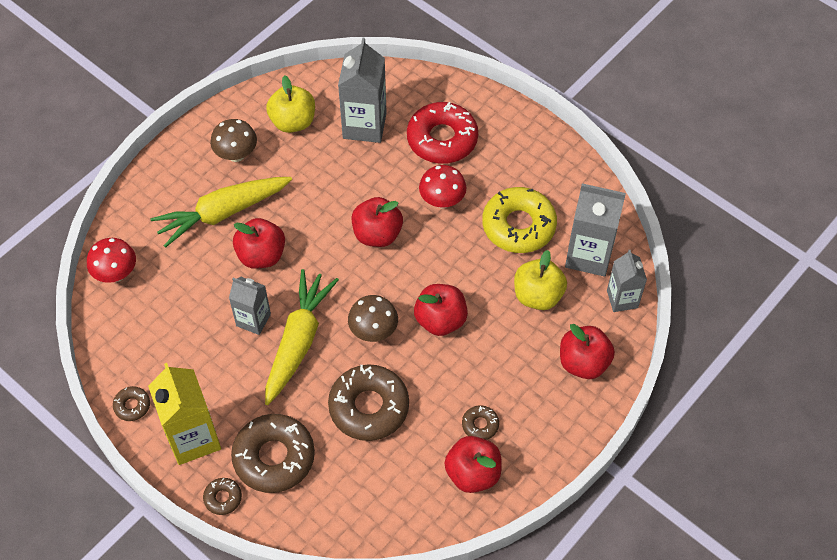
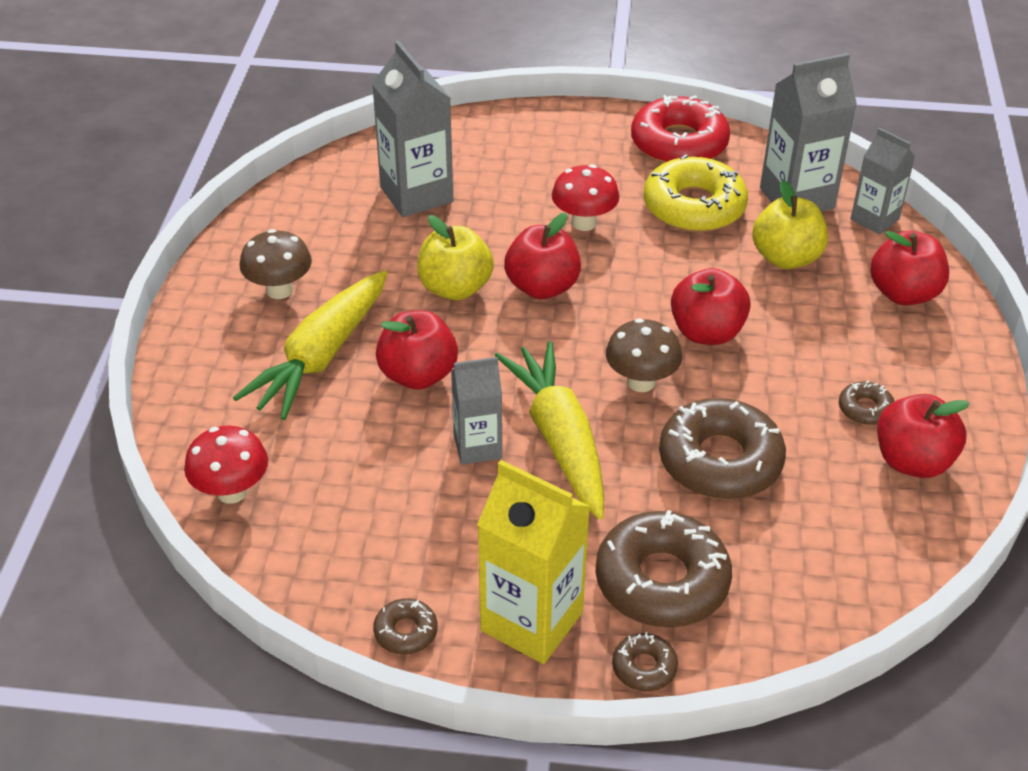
camera: 35 degrees left, 15 degrees down
yellow apple [266,75,315,133] -> yellow apple moved to [417,215,494,300]
red donut [407,102,478,164] -> red donut moved to [631,95,730,163]

